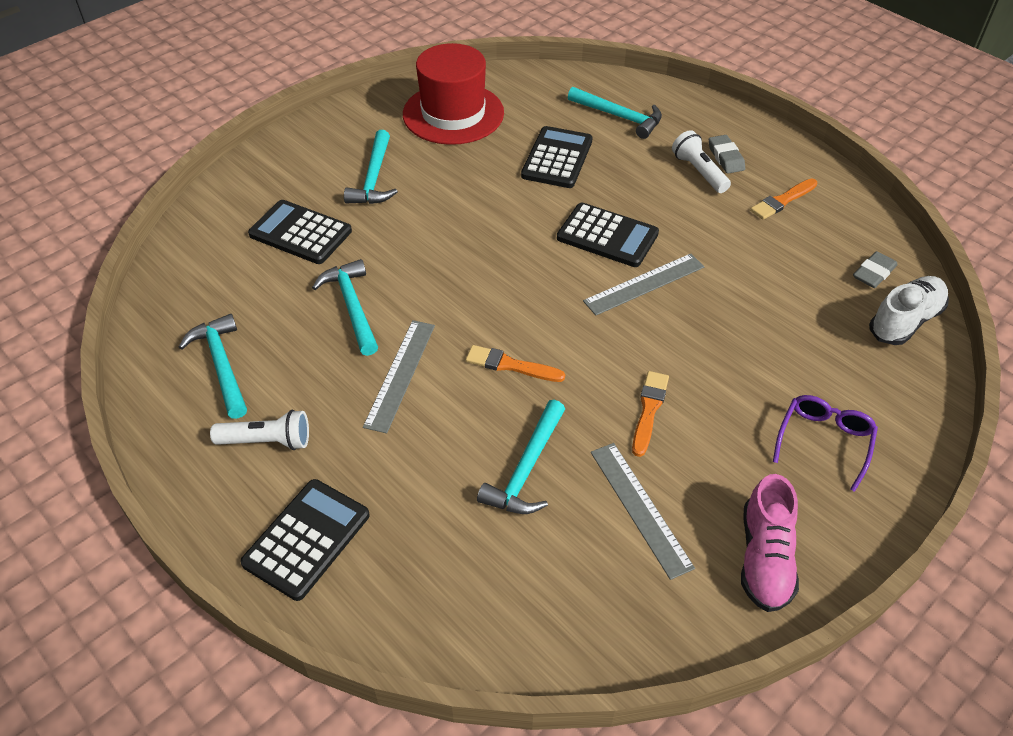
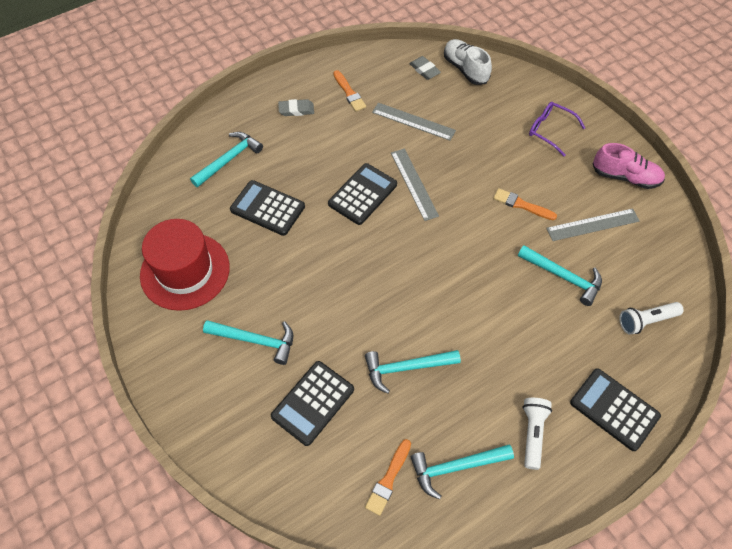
camera: 80 degrees left, 10 degrees up
grey ruler [363,320,435,433] -> grey ruler moved to [372,103,456,141]
orange brush [466,345,565,382] -> orange brush moved to [365,439,411,516]
white flashlight [672,130,731,193] -> white flashlight moved to [620,302,684,335]

